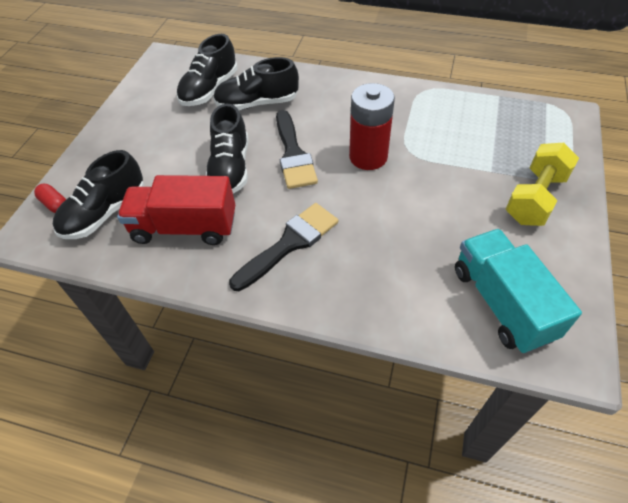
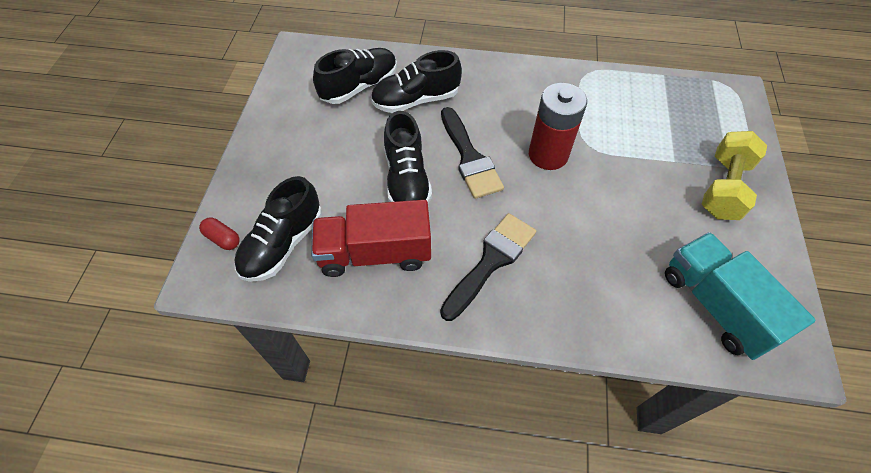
camera: 10 degrees left, 5 degrees up
black shoe [176,34,238,106] -> black shoe turned 150 degrees counterclockwise [313,48,397,104]

